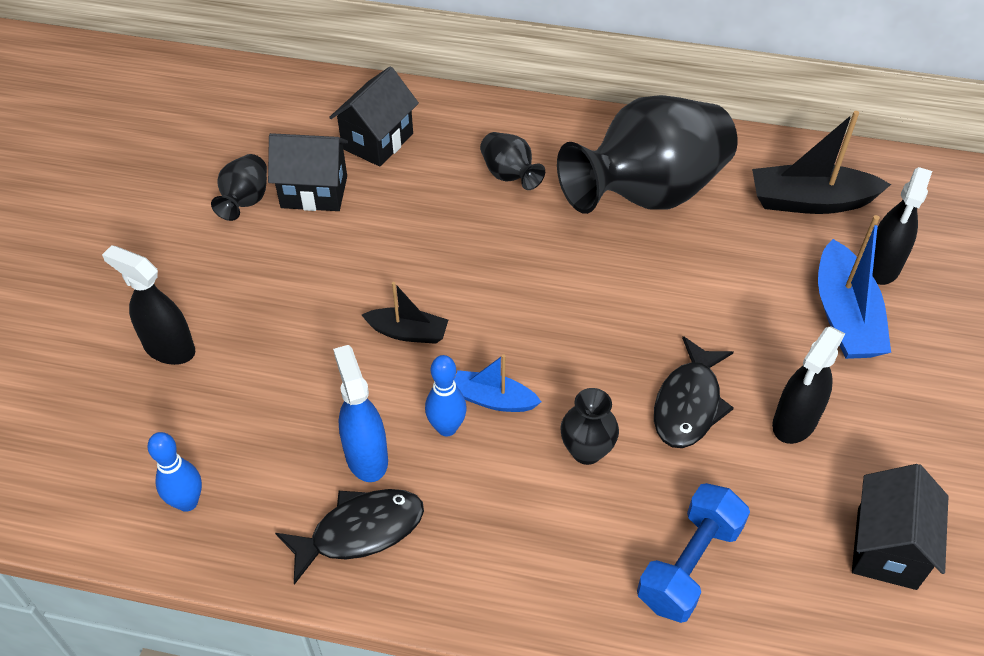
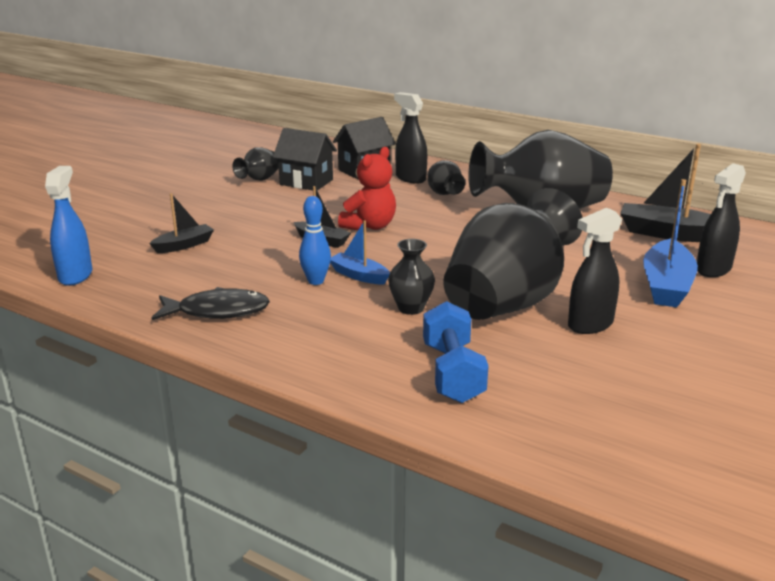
camera: 20 degrees right, 25 degrees down
black spray bottle [102,245,195,365] -> black spray bottle moved to [394,92,427,184]
blue bowling pin [147,432,202,512] -> none
blue spray bottle [333,345,388,482] -> blue spray bottle moved to [45,166,92,286]
blue dumbbell [637,483,750,623] -> blue dumbbell turned 60 degrees counterclockwise [423,301,488,403]
black fish [654,336,734,448] -> black vase [443,188,582,320]
black house [852,464,948,590] -> none
none -> black boat [149,193,214,253]
none -> red teddy bear [338,147,396,230]

